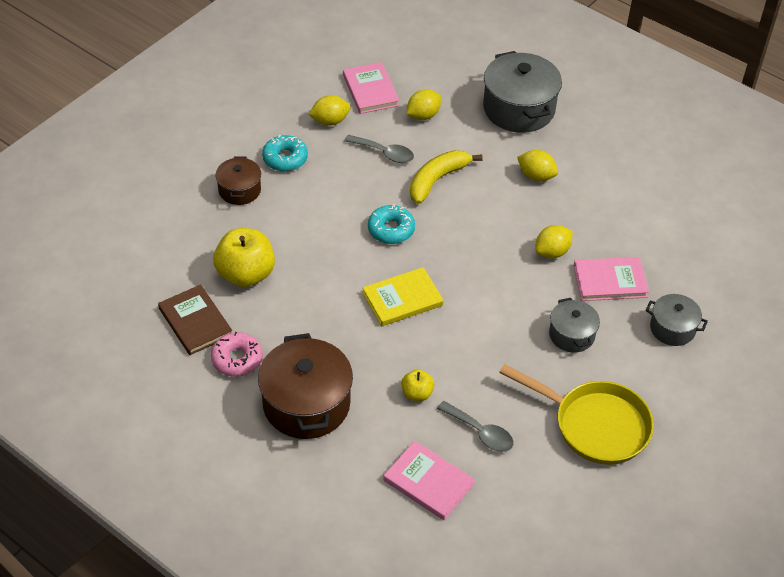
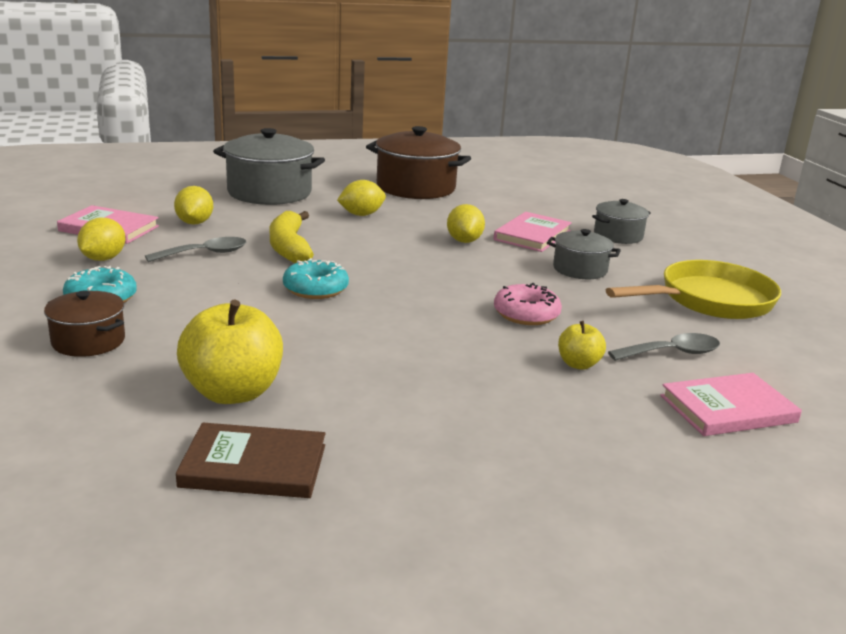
camera: 55 degrees left, 25 degrees down
pink donut [211,332,263,377] -> pink donut moved to [494,283,562,325]
brown pot [258,333,353,439] -> brown pot moved to [366,126,471,199]
yellow book [362,267,443,327] -> none

